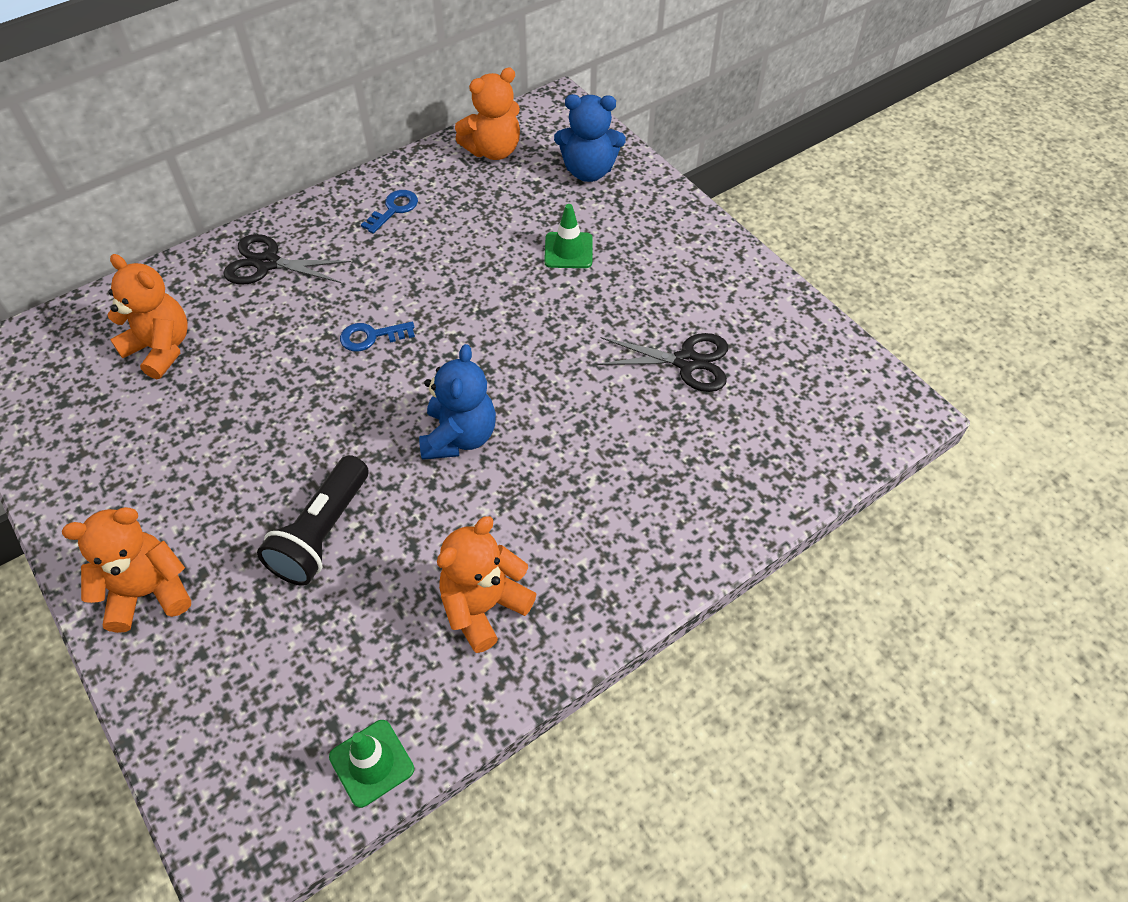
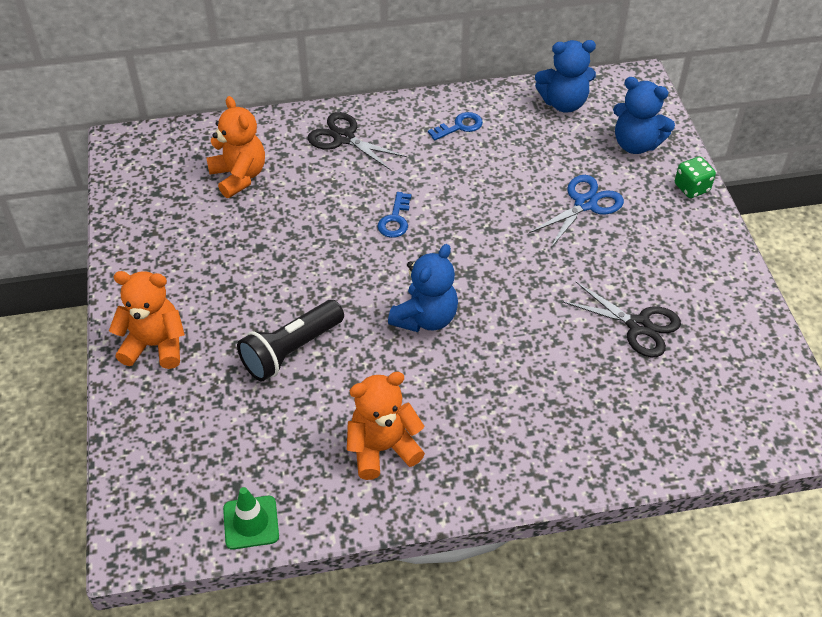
camera: 25 degrees right, 5 degrees down
blue key [340,322,415,352] -> blue key turned 90 degrees counterclockwise [377,192,412,238]
orange teddy bear [455,68,520,160] -> blue teddy bear [535,40,596,113]
green traffic cone [544,204,593,268] -> blue scissors [529,175,624,249]
none -> green dice [675,156,716,198]

